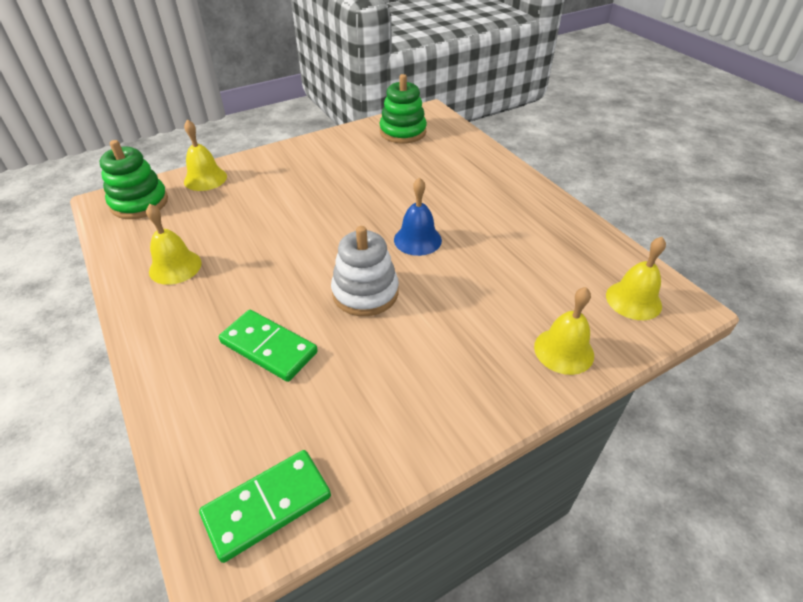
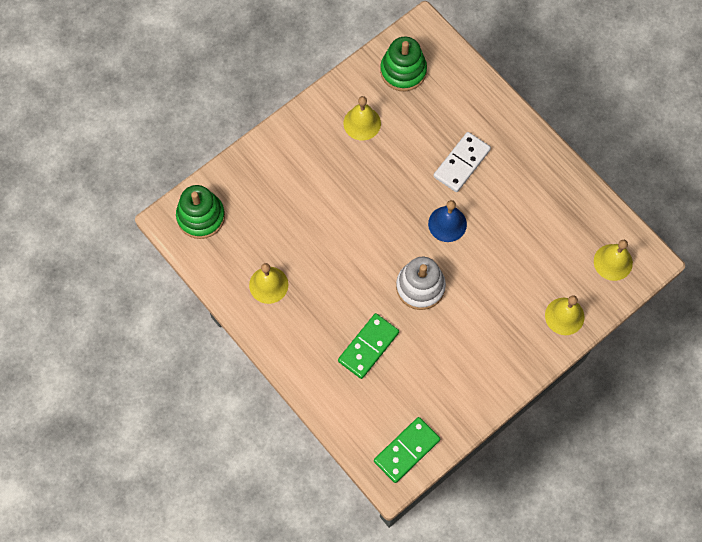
camera: 10 degrees left, 25 degrees up
yellow bell [184,119,227,191] -> yellow bell moved to [344,96,381,140]
green domino [219,310,318,382] -> green domino turned 75 degrees counterclockwise [338,313,399,379]
none -> white domino [433,132,491,192]

